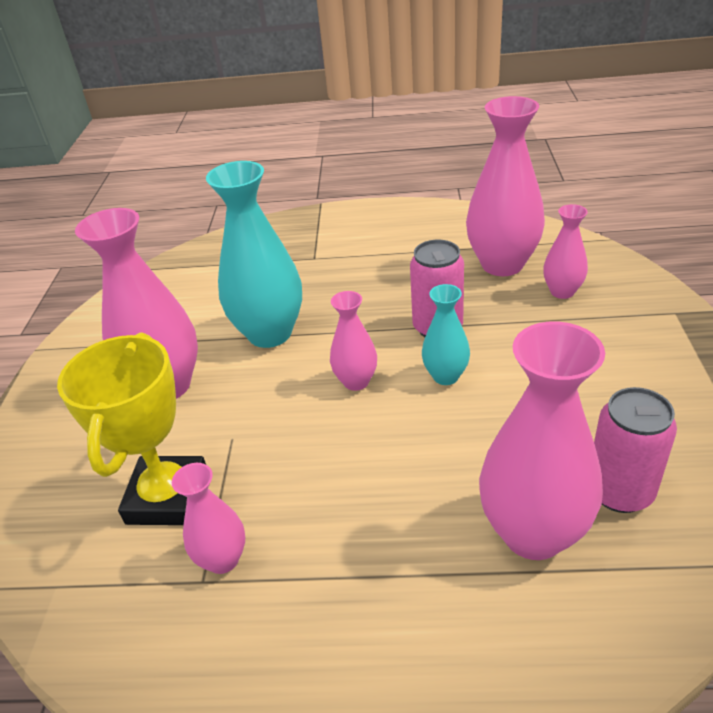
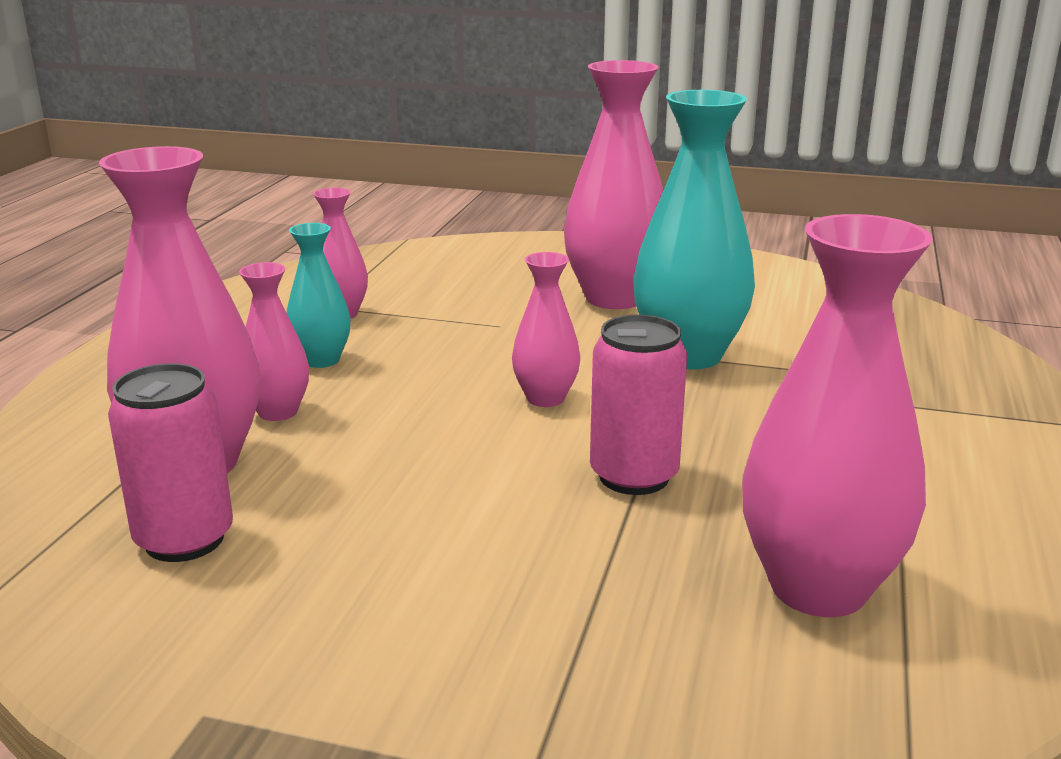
camera: 100 degrees right, 15 degrees down
yellow trophy [57,332,206,525] -> none
turquoise vase [422,284,470,385] -> turquoise vase moved to [287,223,350,368]
pink vase [543,204,588,299] -> pink vase moved to [239,262,309,421]

